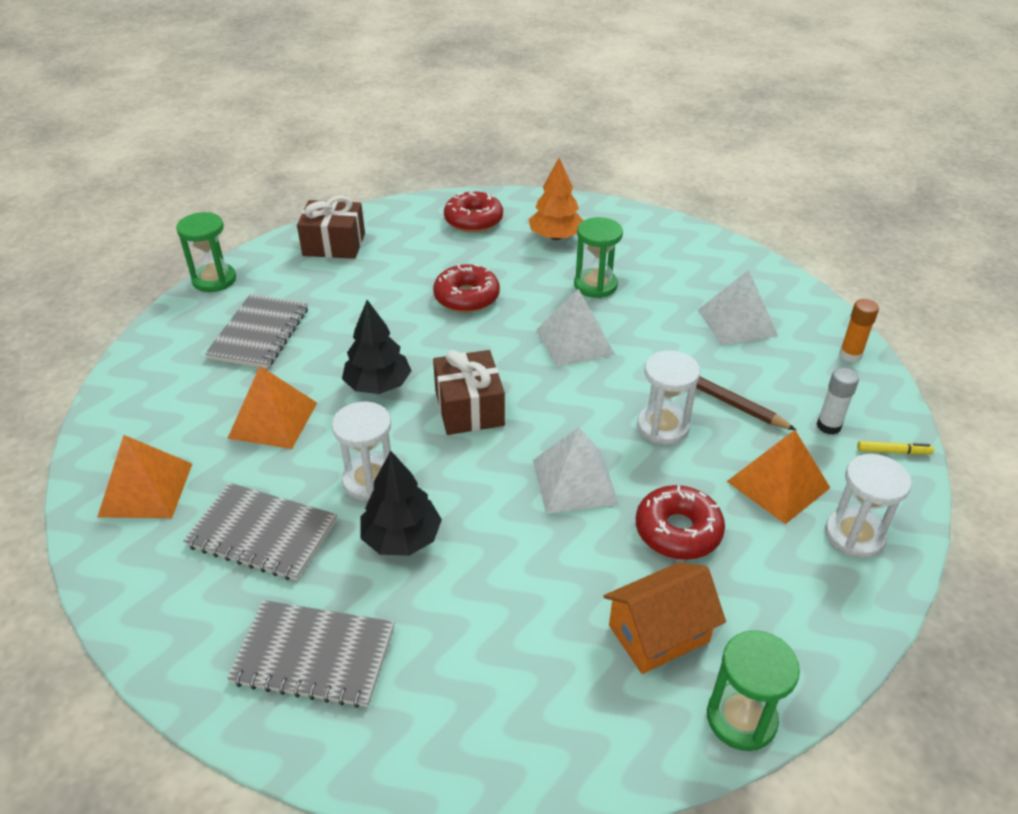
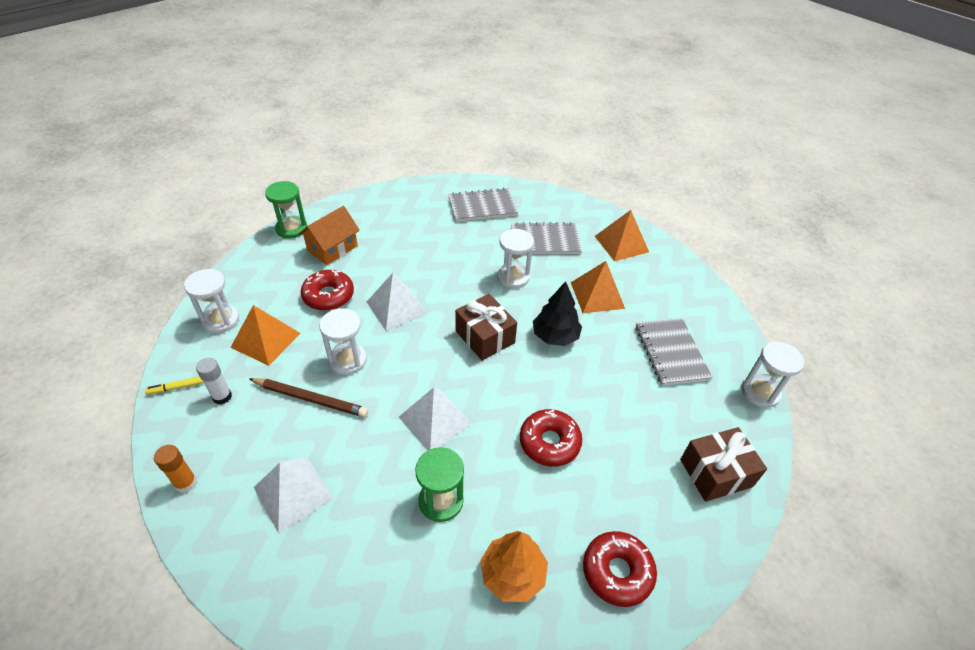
camera: 155 degrees right, 5 degrees up
green hourglass [176,212,236,292] -> white hourglass [741,342,804,408]
black tree [360,451,442,556] -> none

